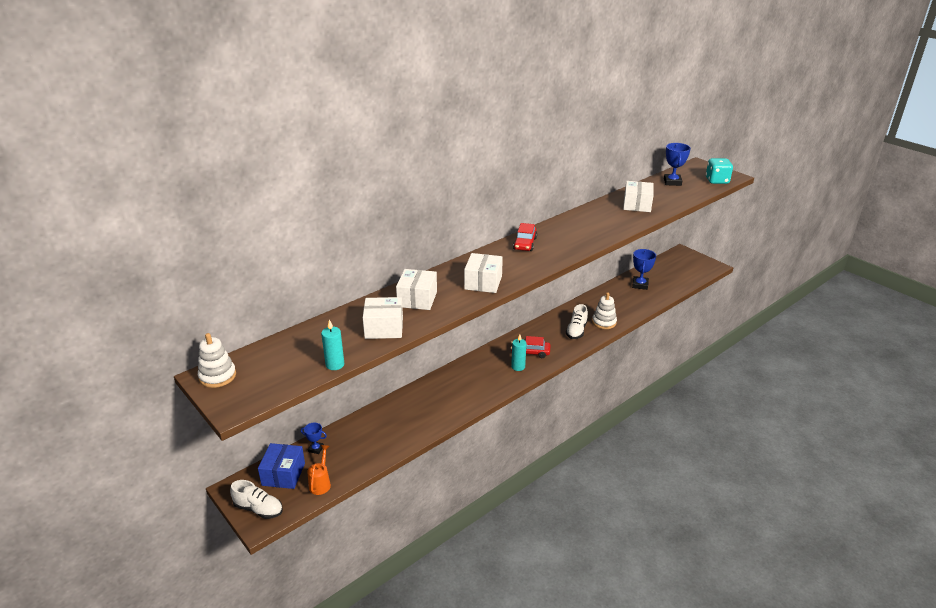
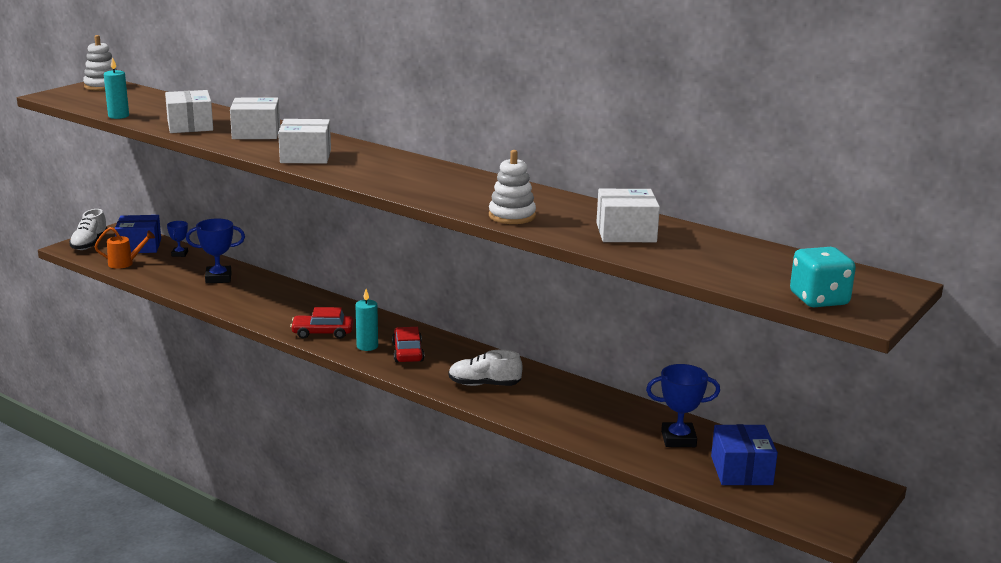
camera: 75 degrees right, 10 degrees down
red car [513,223,537,251] -> red car moved to [290,307,353,339]
white stacking toy [592,292,617,329] -> white stacking toy moved to [489,150,536,224]
blue trophy [664,143,691,186] -> blue trophy moved to [186,218,245,284]
none -> blue box [711,424,778,485]

